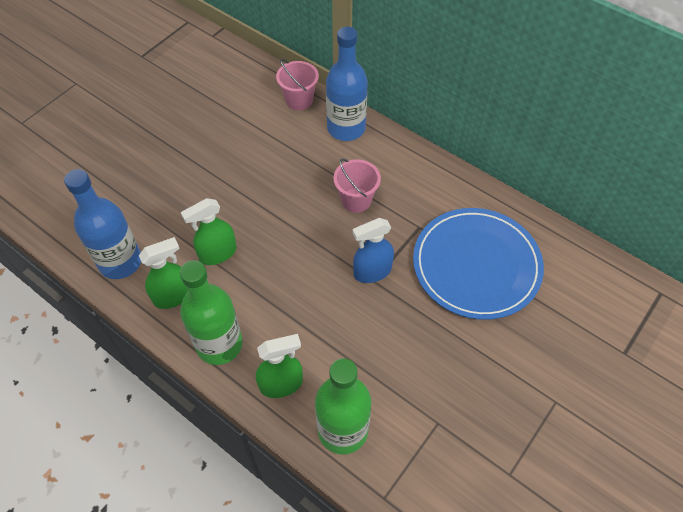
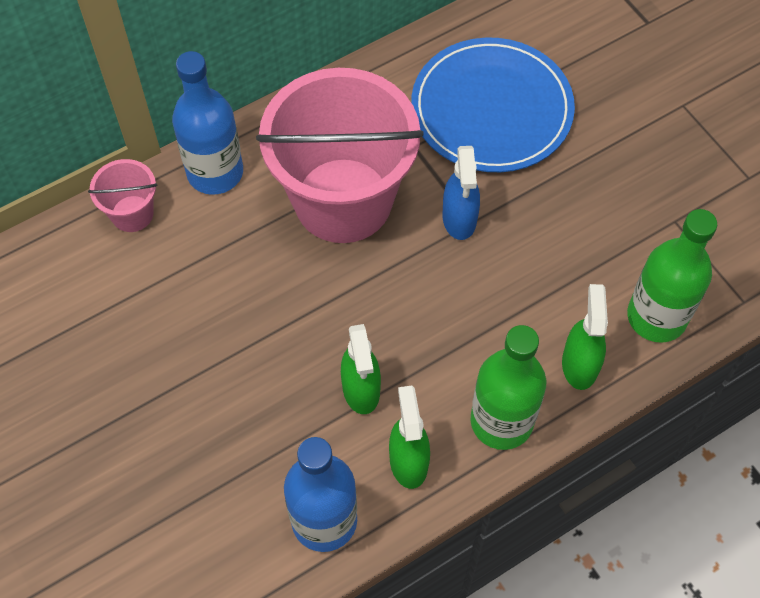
camera: 70 degrees left, 5 degrees up
pink bucket [333,158,381,213] -> pink bucket [256,68,424,243], size x2.34

